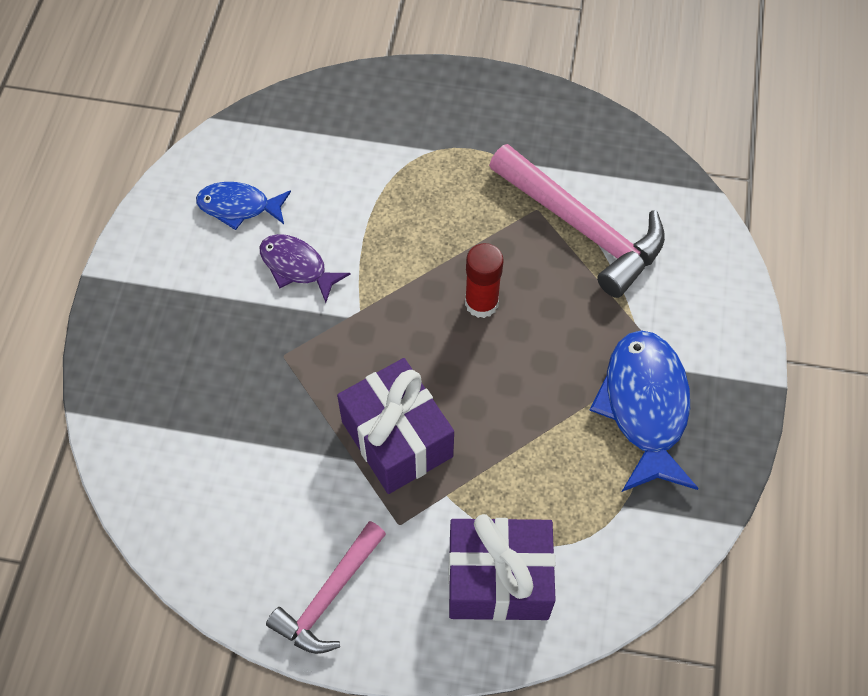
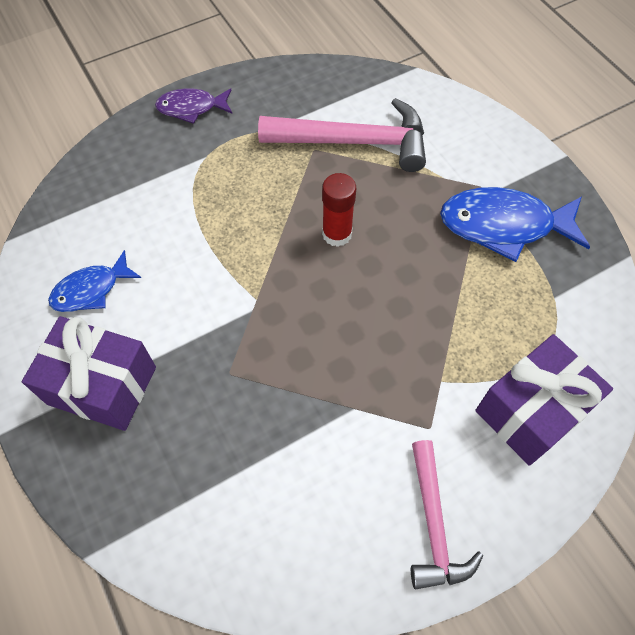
camera: 40 degrees left, 0 degrees up
purple fish [260,234,350,303] -> purple fish moved to [155,89,232,124]
purple gift [337,358,454,494] -> purple gift moved to [22,316,156,431]
blue fish [590,330,698,492] -> blue fish turned 45 degrees counterclockwise [440,187,590,262]

